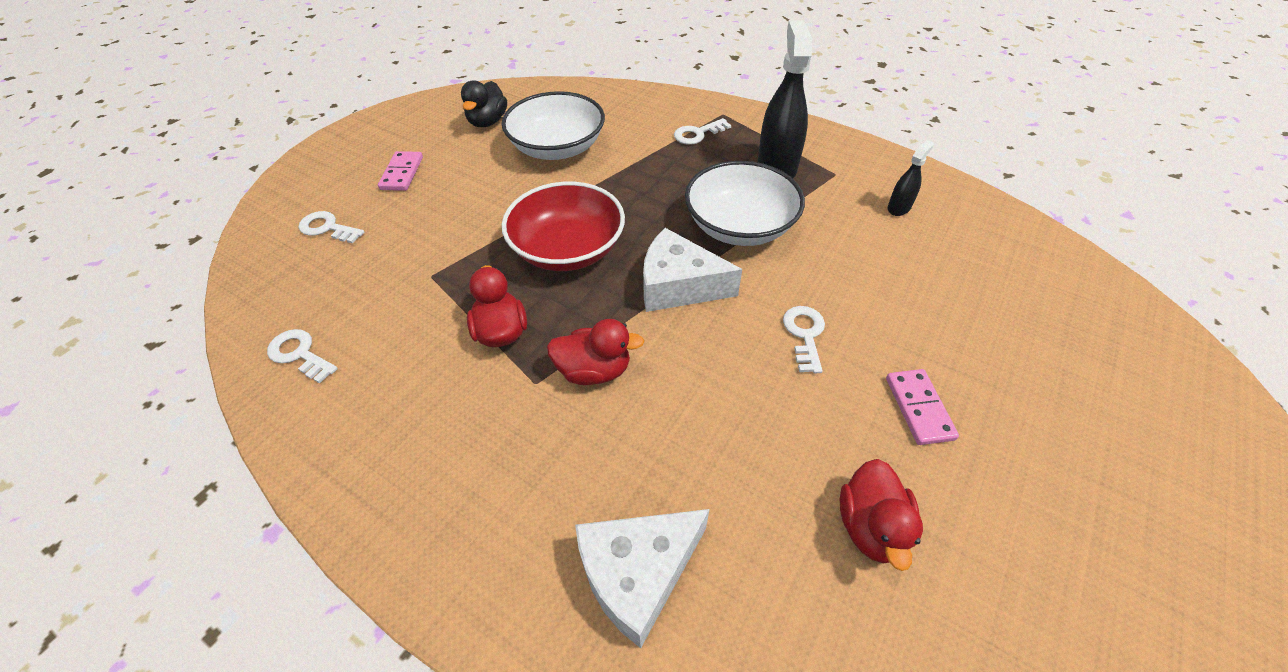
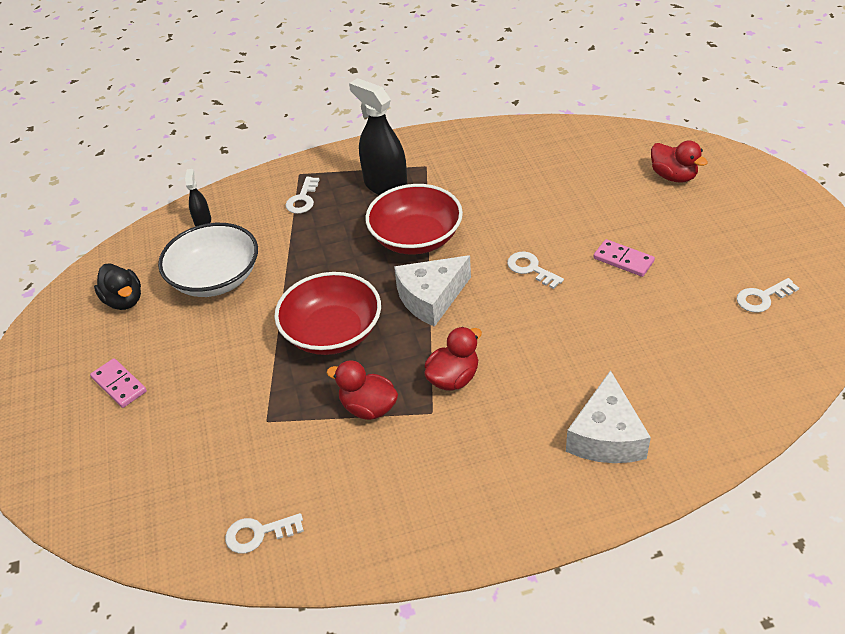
camera: 45 degrees left, 5 degrees down
white key [299,211,364,244] -> white key moved to [737,278,799,313]
white bowl [685,161,805,246] -> red bowl [365,184,463,255]
red duck [840,459,923,571] -> red duck moved to [651,140,708,183]
black spray bottle [888,140,934,216] -> black spray bottle moved to [185,169,211,226]

